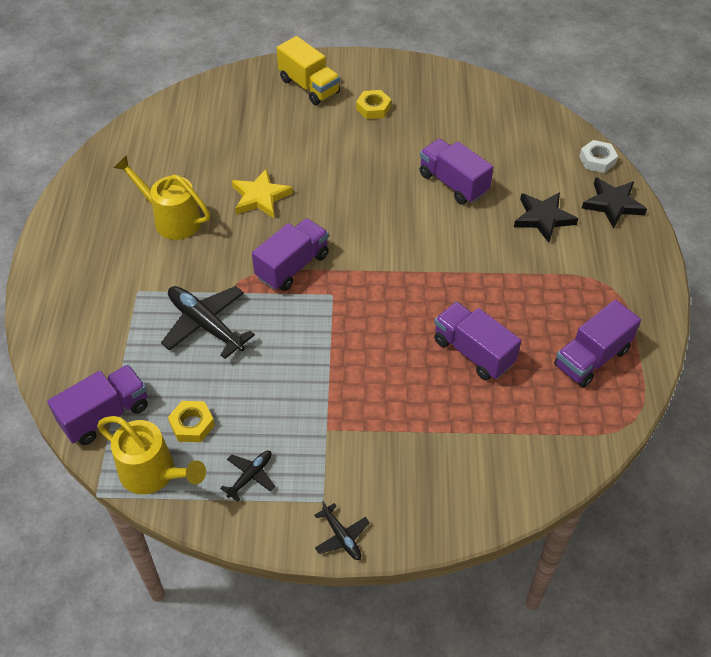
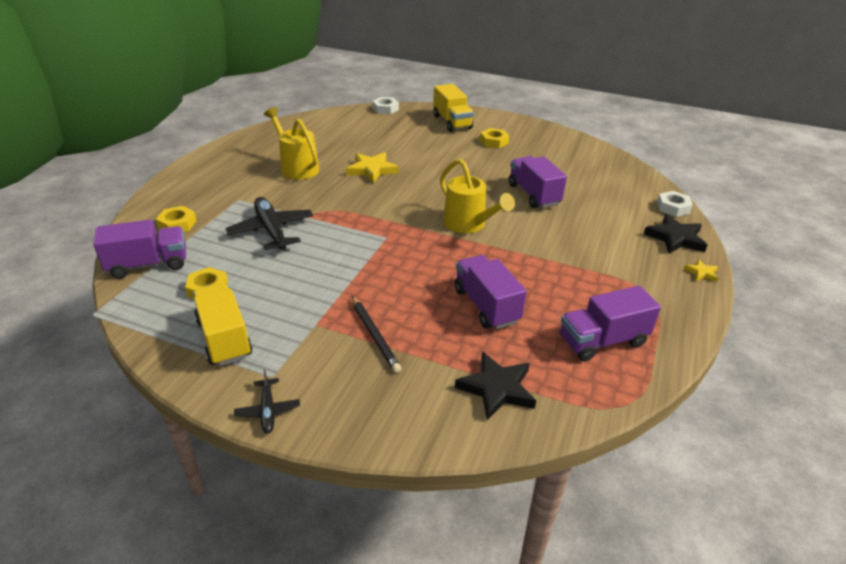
camera: 20 degrees right, 15 degrees down
yellow watering can [97,416,206,494] -> yellow watering can moved to [440,159,515,233]
black plane [220,451,275,502] -> yellow truck [193,283,252,366]
purple truck [252,218,329,291] -> none
black star [514,192,578,243] -> black star moved to [455,352,536,420]
none -> yellow nut [156,206,197,232]
none -> black pencil [352,296,402,373]
none -> white nut [372,97,399,114]
none -> yellow star [684,259,718,282]

